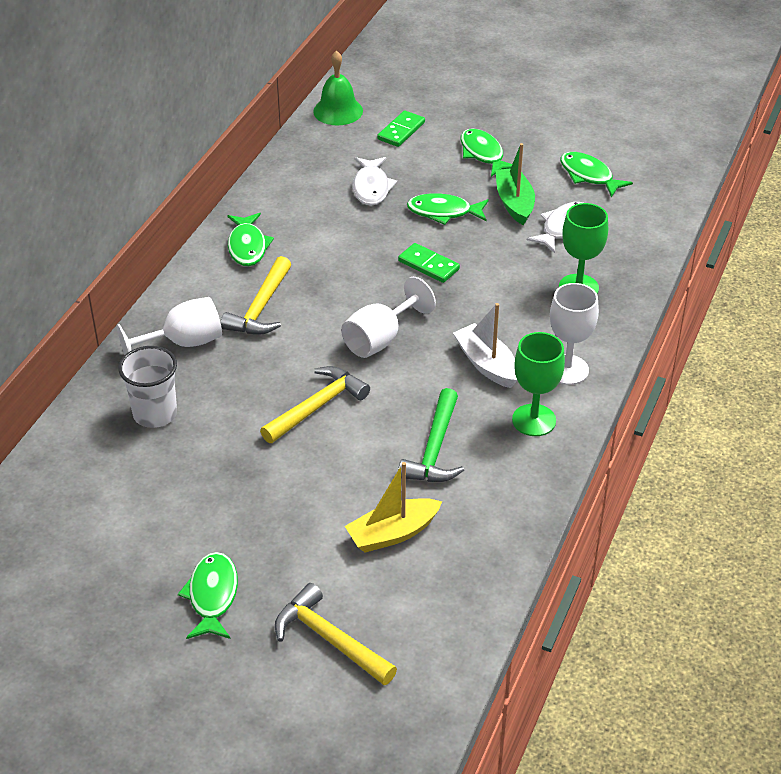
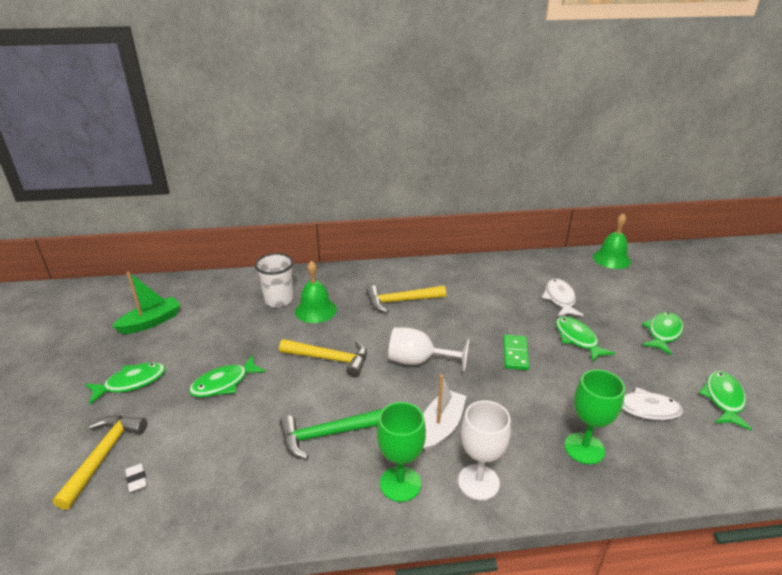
camera: 60 degrees right, 10 degrees down
white goblet [117,297,222,355] -> none
green fish [227,213,274,266] -> green fish moved to [189,355,266,397]
yellow boat [345,462,442,553] -> none
white fish [352,157,397,206] -> white fish turned 120 degrees clockwise [542,279,584,317]
green domino [377,110,425,147] -> none
green boat [495,143,535,225] -> green boat moved to [112,272,181,334]
none -> white eraser [125,463,147,492]
none -> green bell [295,261,337,323]

